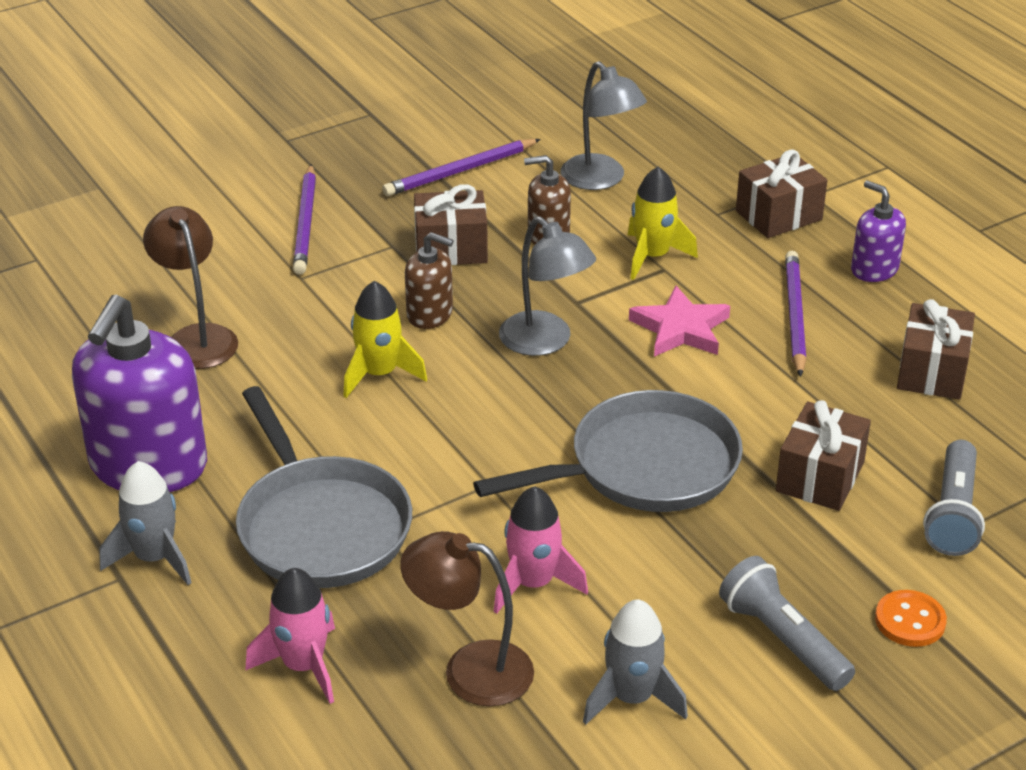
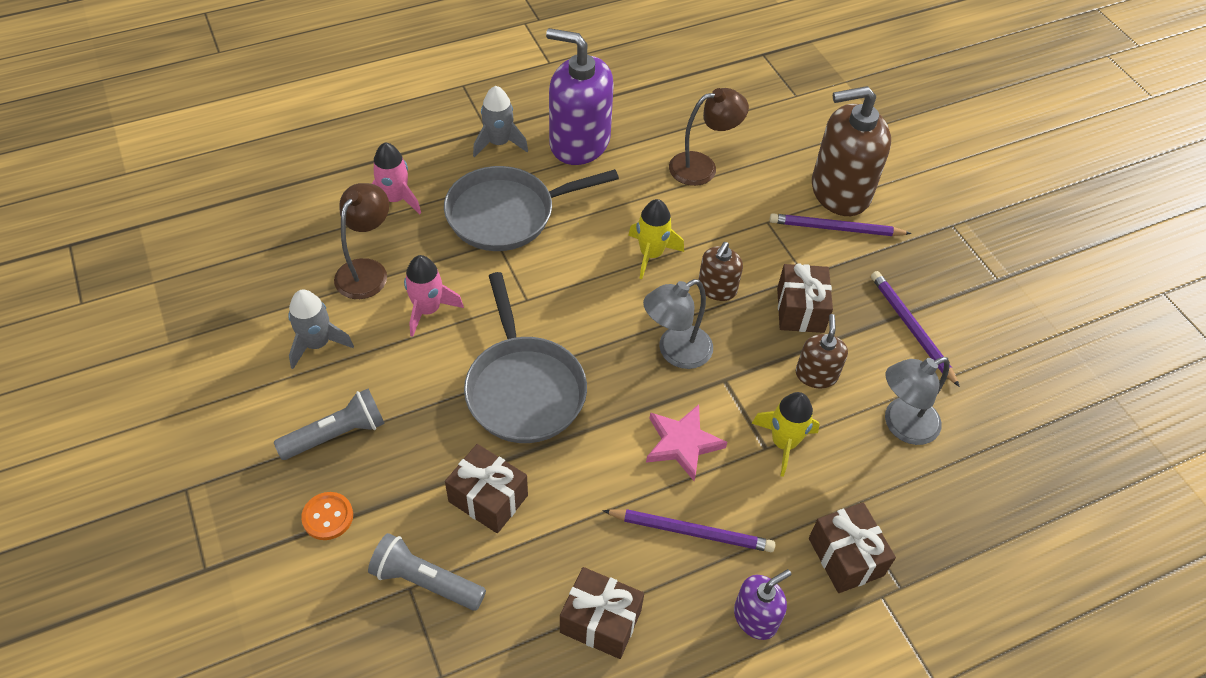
camera: 95 degrees right, 15 degrees up
none -> brown soap dispenser [812,86,891,216]

